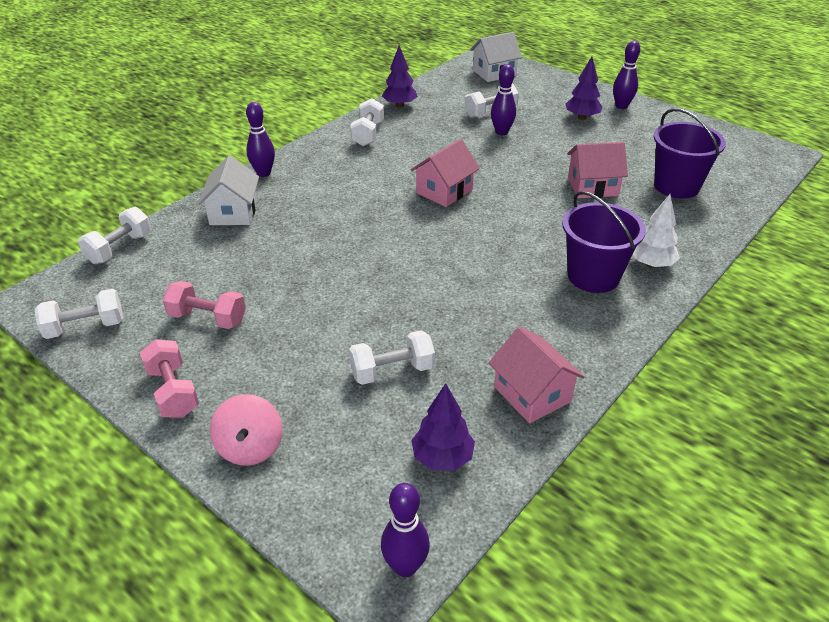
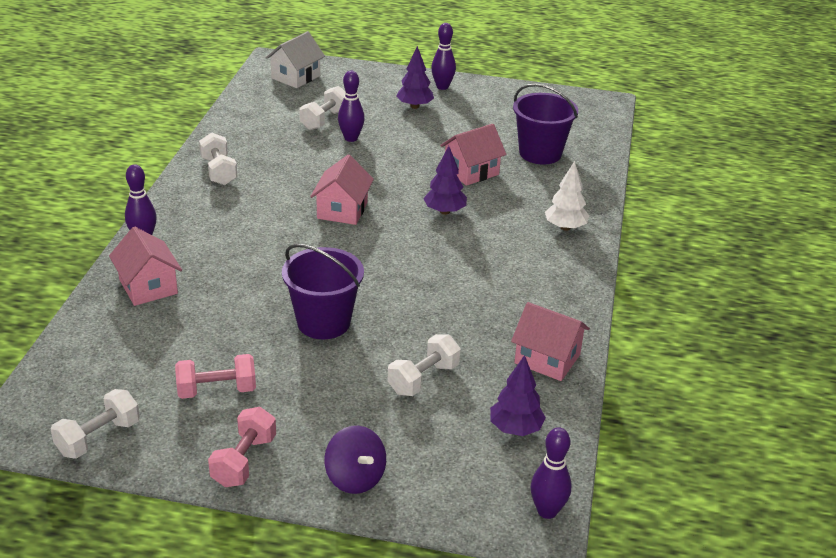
camera: 30 degrees left, 5 degrees down
white dumbbell [78,207,151,264] -> none
pink dumbbell [140,339,199,418] -> pink dumbbell turned 75 degrees clockwise [208,407,276,487]
white house [198,156,259,225] -> pink house [109,226,182,306]
pink spinning top [210,394,283,466] -> purple spinning top [324,426,386,494]
purple tree [382,45,418,108] -> purple tree moved to [423,146,467,215]
purple bucket [562,191,646,293] -> purple bucket moved to [282,244,364,339]

